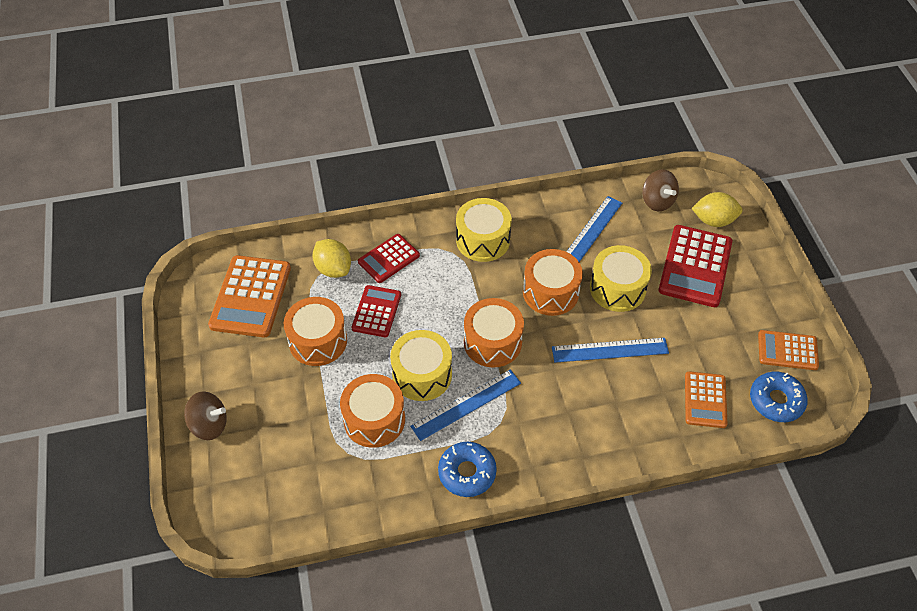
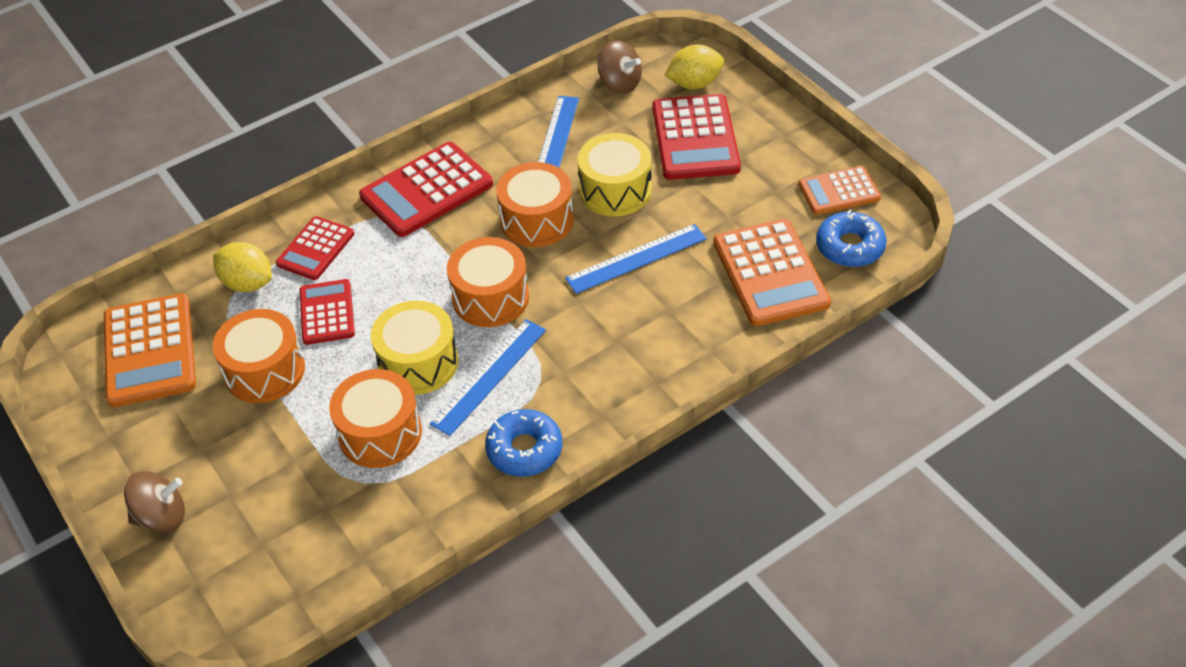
camera: 20 degrees left, 5 degrees down
yellow drum [456,198,512,262] -> red calculator [359,142,493,237]
orange calculator [685,371,728,428] -> orange calculator [713,219,831,326], size x1.64

